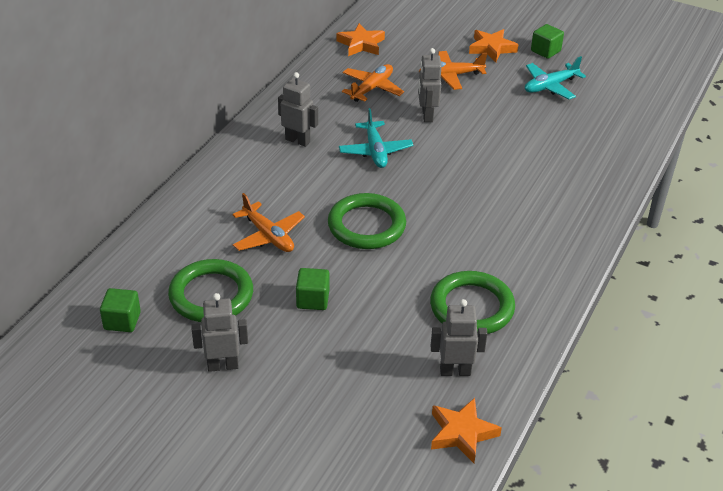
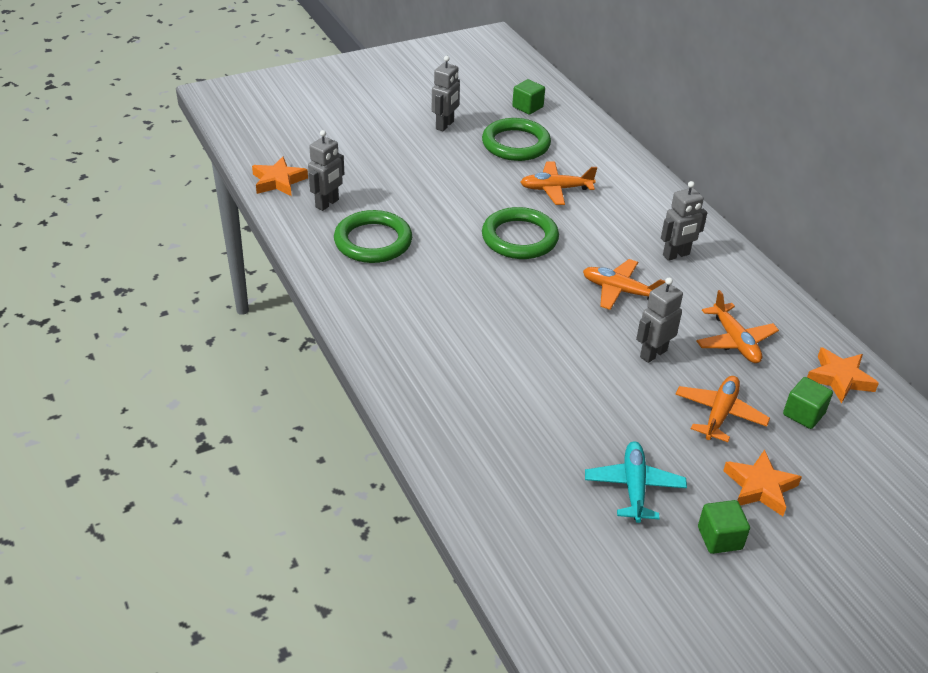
camera: 125 degrees right, 0 degrees up
green cube [296,268,329,310] -> green cube moved to [783,377,833,429]
turquoise plane [339,108,413,168] -> orange plane [583,259,665,310]
grey robot [418,48,442,122] -> grey robot turned 75 degrees counterclockwise [636,278,683,363]

